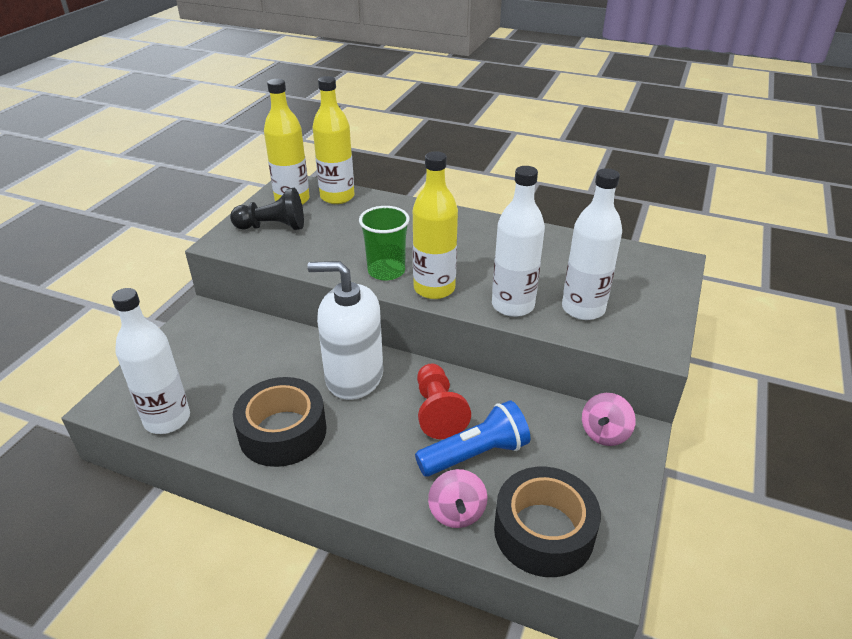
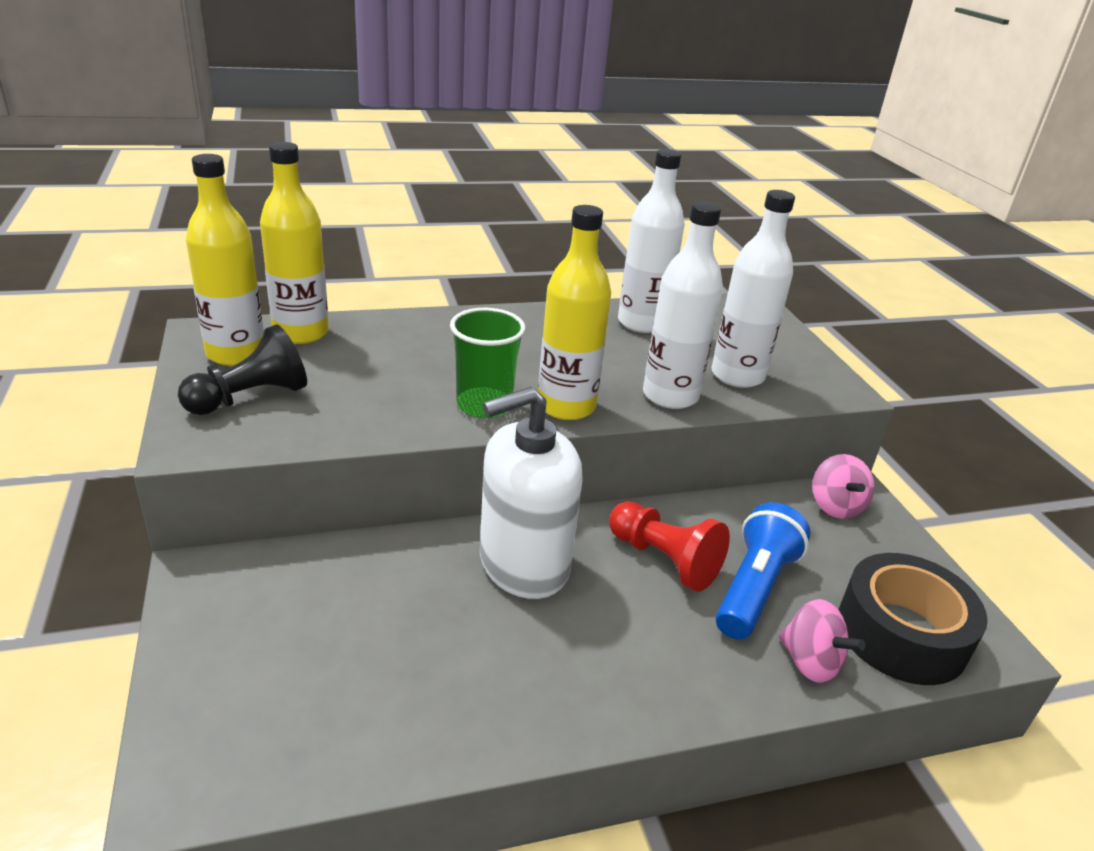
camera: 40 degrees left, 5 degrees down
white bottle [112,288,190,434] -> white bottle moved to [618,149,685,333]
black tape [233,377,326,467] -> none

